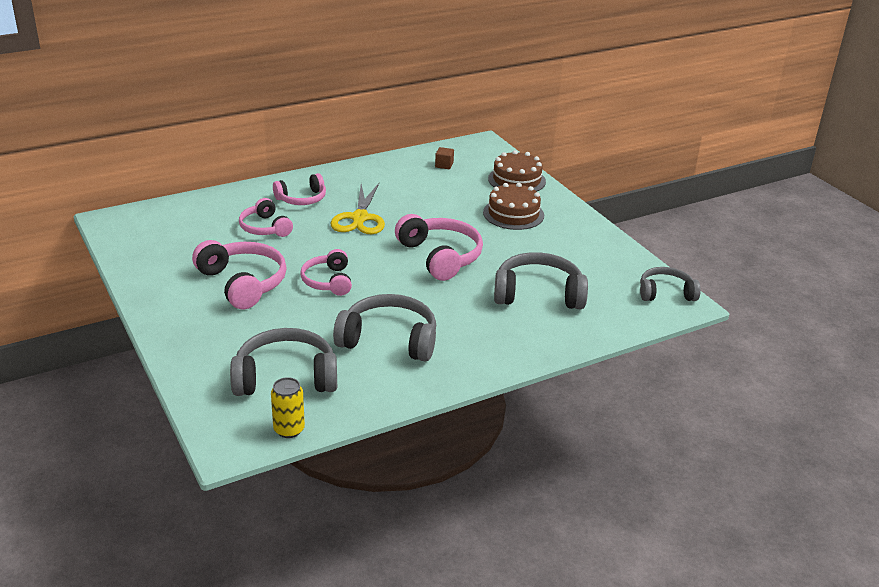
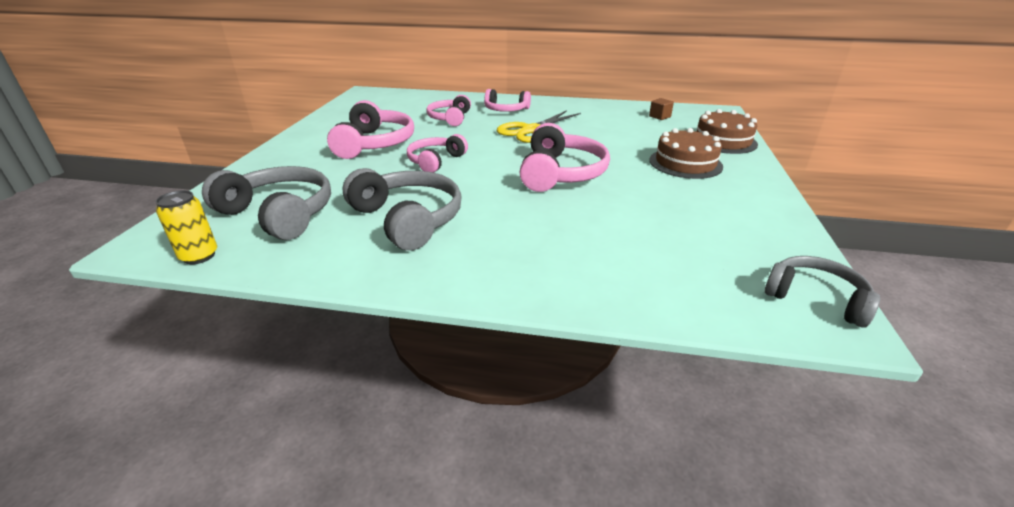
camera: 40 degrees right, 0 degrees up
grey headphones [494,252,588,309] -> none

